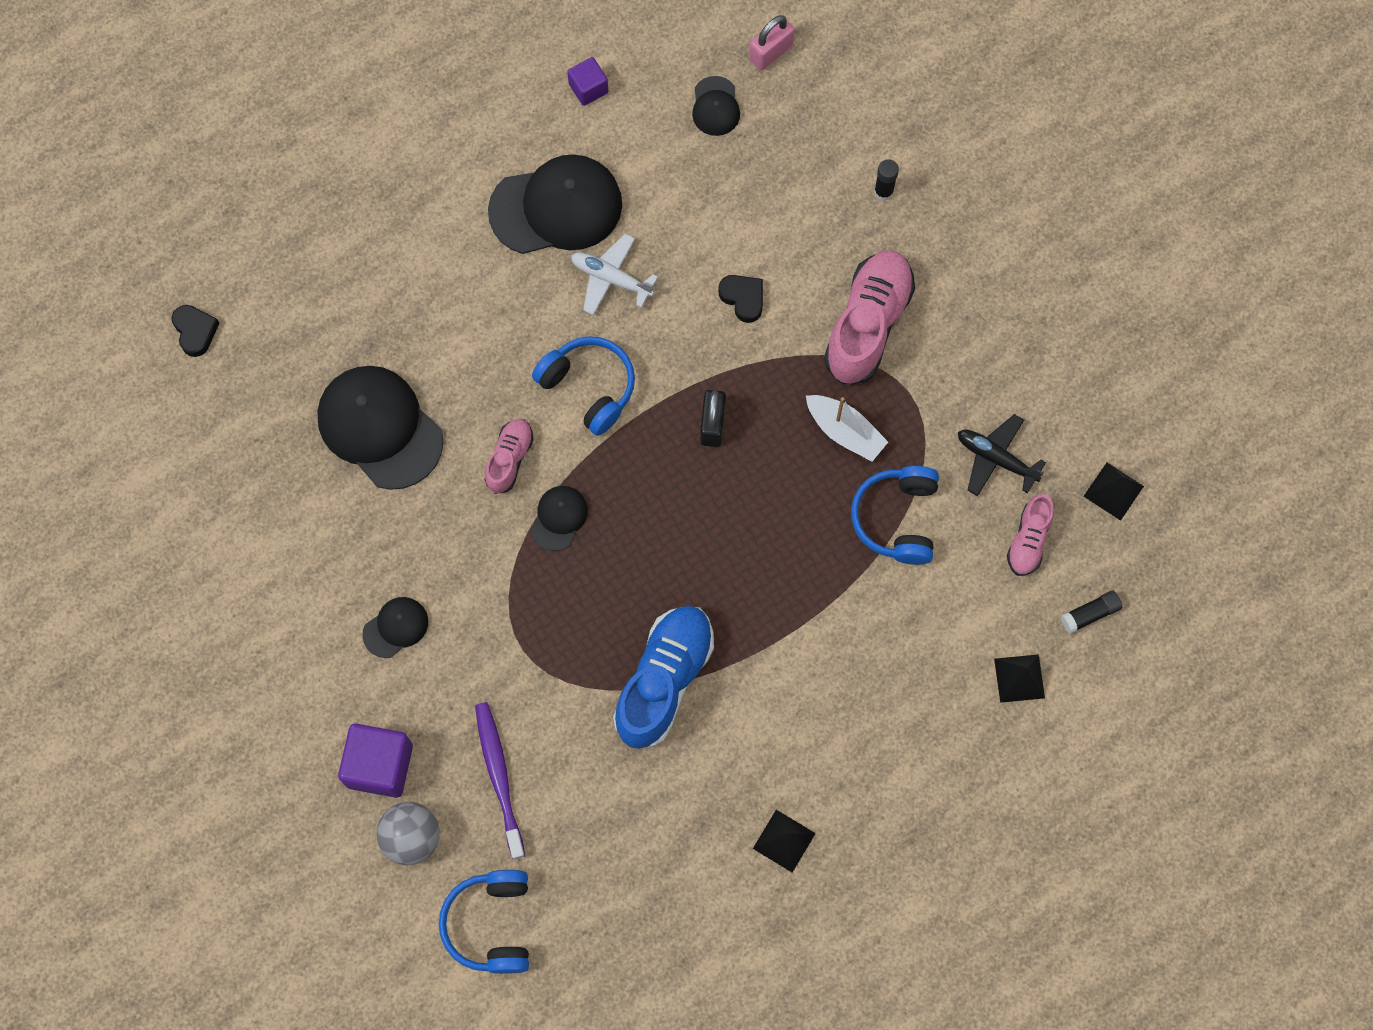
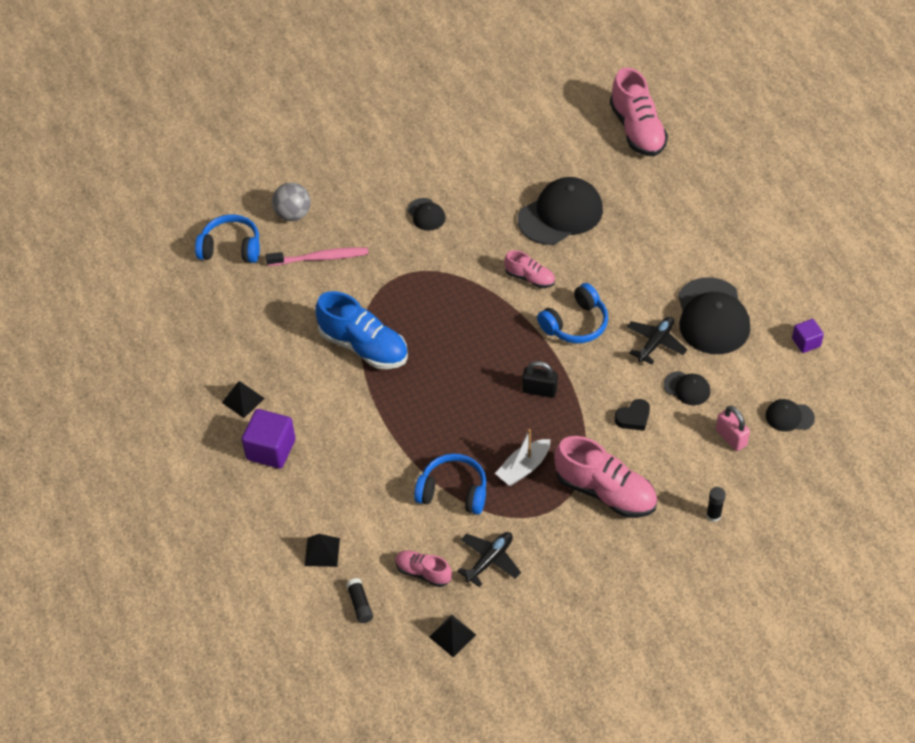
camera: 100 degrees right, 20 degrees down
black heart [171,305,219,357] -> pink shoe [610,67,668,156]
purple cube [338,724,413,798] -> purple cube moved to [242,409,296,469]
purple toothbrush [475,702,525,859] -> pink toothbrush [266,247,368,266]
black cap [531,486,588,551] -> black cap moved to [664,371,710,405]
white plane [571,234,658,315] -> black plane [627,316,687,365]
pink padlock [749,15,794,70] -> pink padlock moved to [716,406,750,451]

